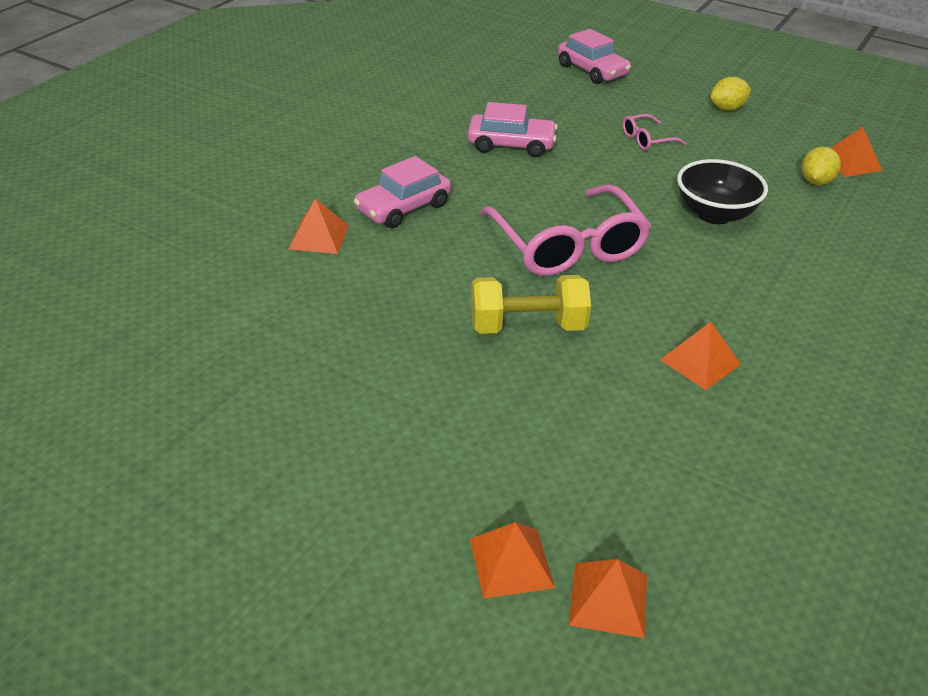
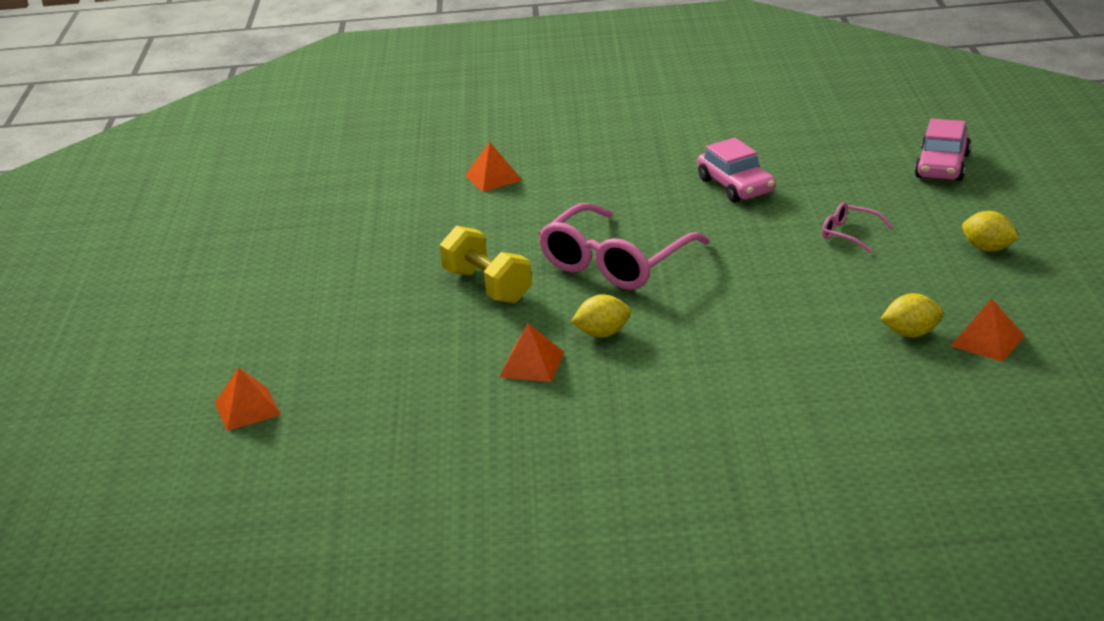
camera: 60 degrees right, 10 degrees down
pink car [354,156,451,228] -> none
orange pyramid [470,522,555,599] -> none
black bowl [677,159,768,224] -> none
none -> yellow lemon [571,294,631,338]

